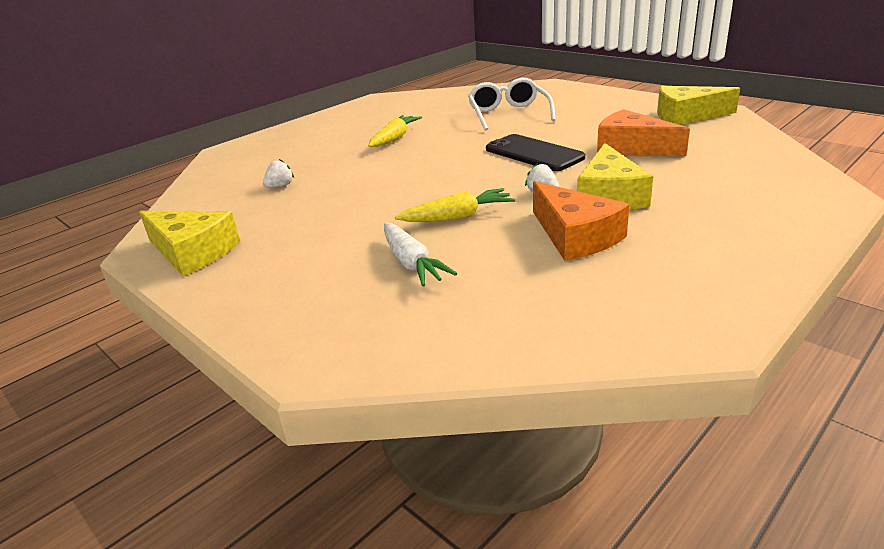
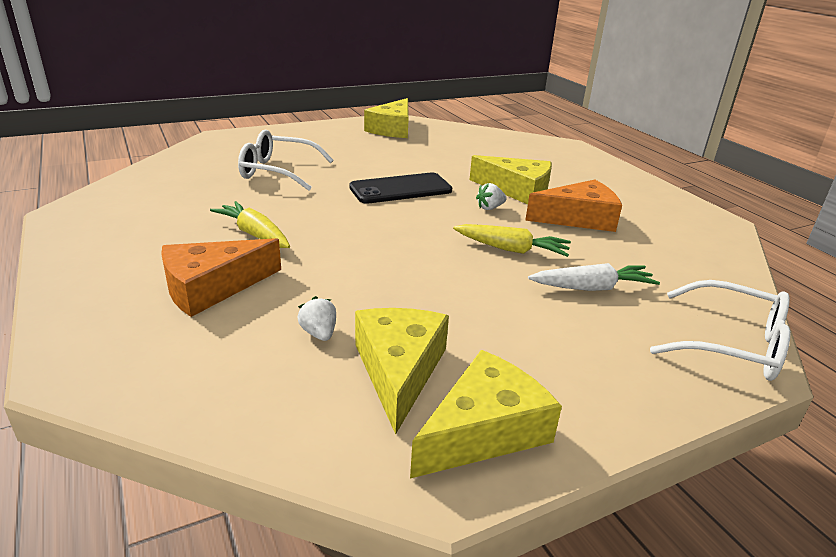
camera: 75 degrees left, 0 degrees up
yellow carrot [395,188,515,222] -> yellow carrot turned 105 degrees clockwise [453,224,571,257]
orange cheese [597,109,690,156] -> orange cheese moved to [161,238,281,317]
none -> yellow cheese [355,308,449,435]
none -> white glasses [650,280,791,381]

